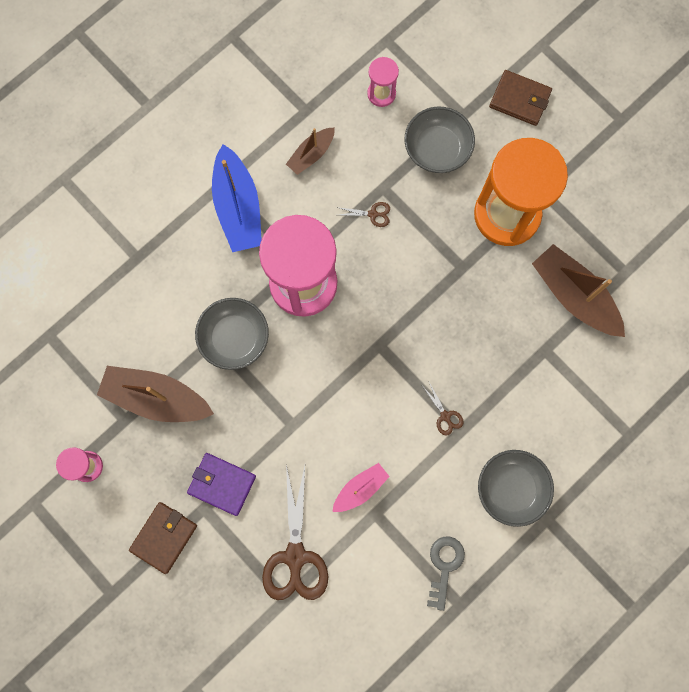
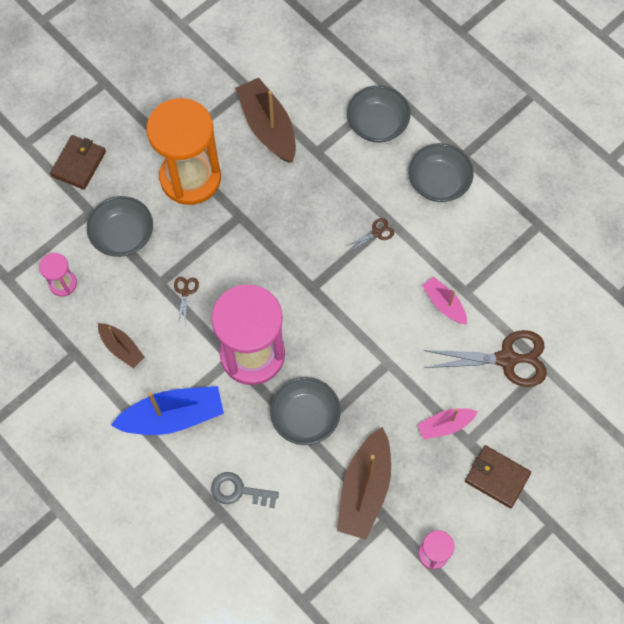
camera: 90 degrees left, 10 degrees down
purple wallet [187,453,256,516] -> pink boat [417,408,478,440]
grey key [427,536,465,611] -> grey key moved to [211,472,279,508]
brown boat [532,244,625,337] -> brown boat turned 105 degrees clockwise [235,78,296,163]
none -> grey bowl [347,85,410,143]

